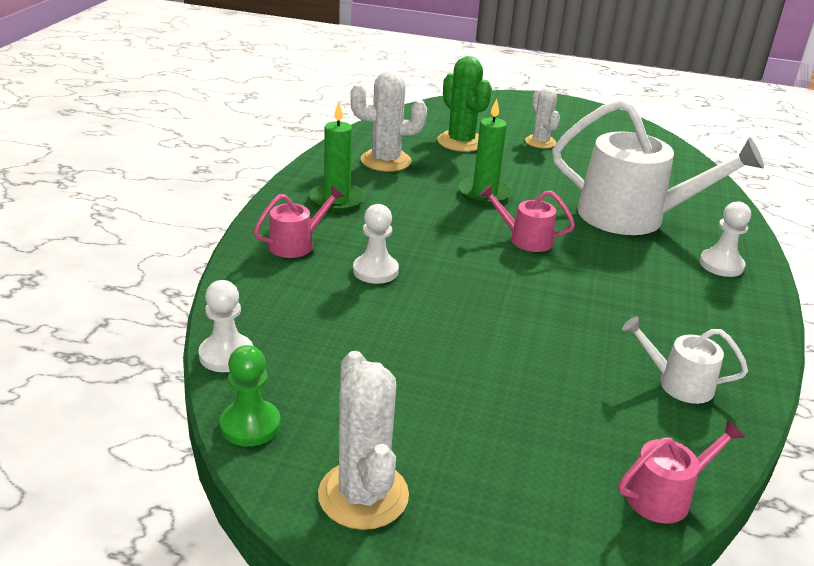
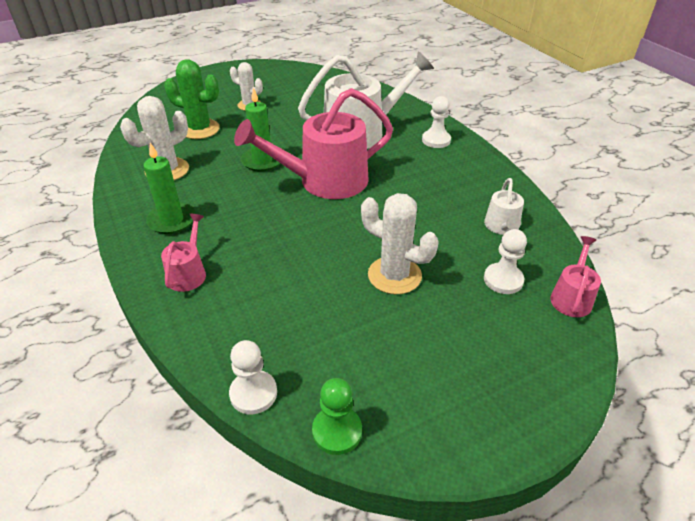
camera: 40 degrees left, 10 degrees up
white cactus [318,351,409,530] -> white cactus moved to [361,193,439,294]
white pawn [353,204,399,284] -> white pawn moved to [484,229,527,294]
pink watering can [480,185,575,252] -> pink watering can [234,88,393,199], size x2.13
white watering can [622,316,748,404] -> white watering can turned 60 degrees counterclockwise [484,178,524,235]

